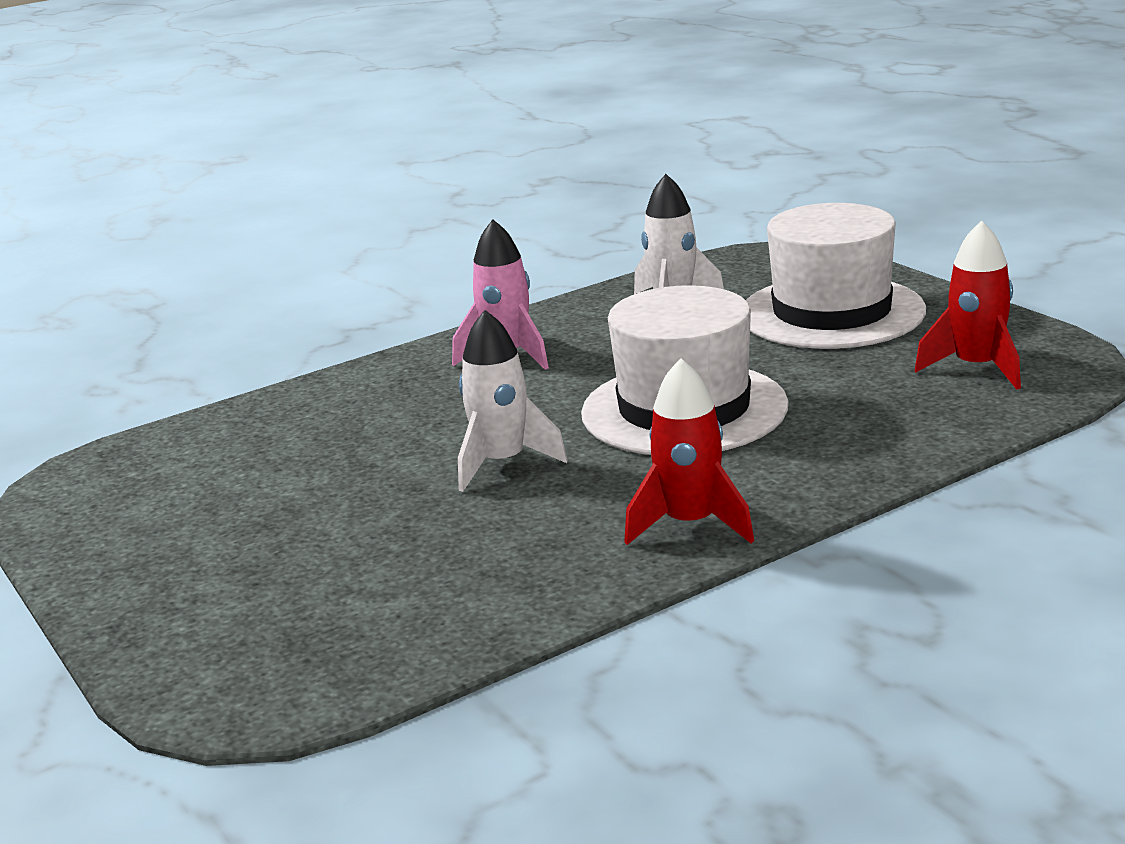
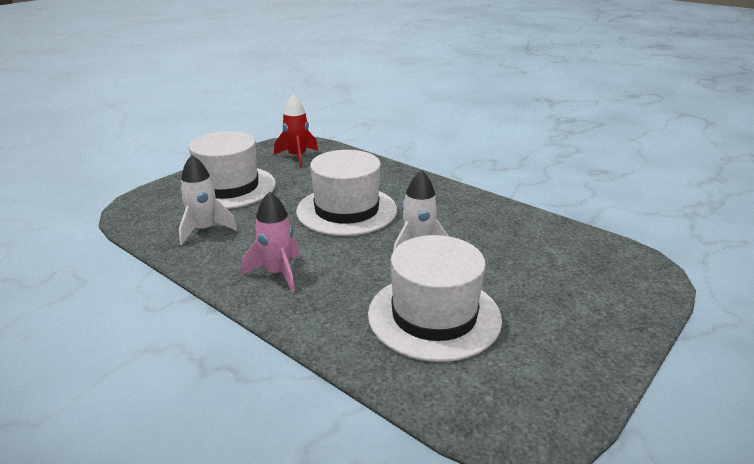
camera: 110 degrees left, 5 degrees up
red rocket [624,358,754,545] -> none
none -> white hat [368,235,502,362]

